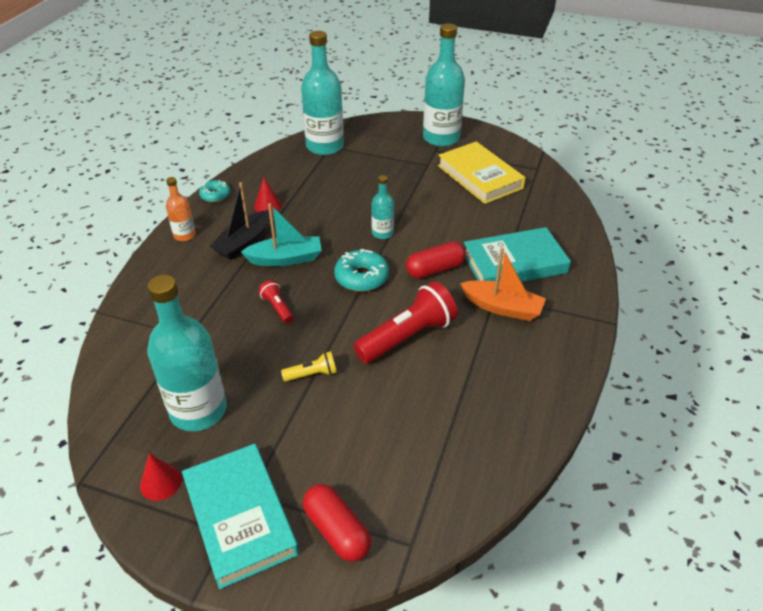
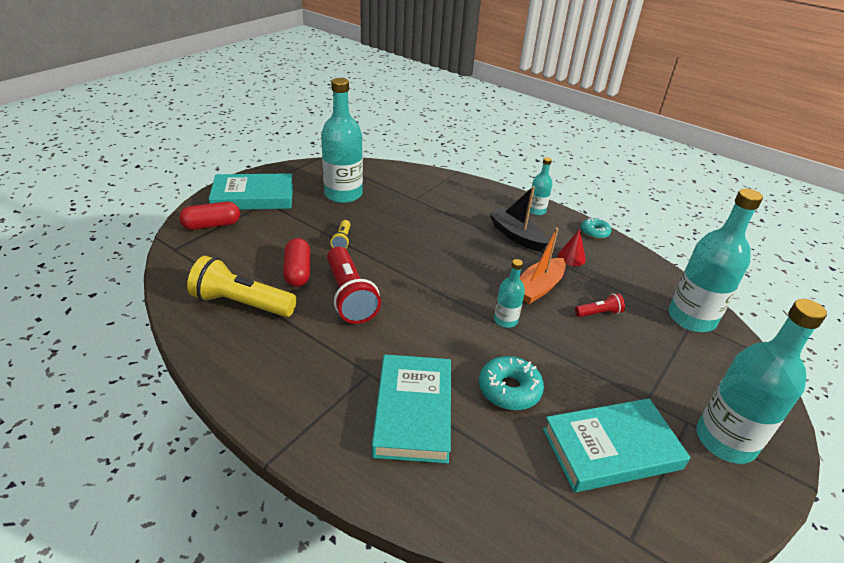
camera: 105 degrees right, 5 degrees down
red cone [140,453,182,501] -> none
orange bottle [166,177,196,241] -> turquoise bottle [527,157,552,215]
turquoise boat [241,203,322,266] -> none
red flashlight [258,280,294,323] -> red flashlight moved to [575,293,625,317]
turquoise donut [334,249,389,292] -> turquoise donut moved to [479,356,544,410]
red capsule [406,242,466,279] -> red capsule moved to [283,238,310,287]
yellow book [438,141,526,204] -> turquoise book [543,398,690,492]
orange boat [460,248,546,321] -> orange boat moved to [520,228,566,304]
none -> yellow flashlight [187,256,297,317]

